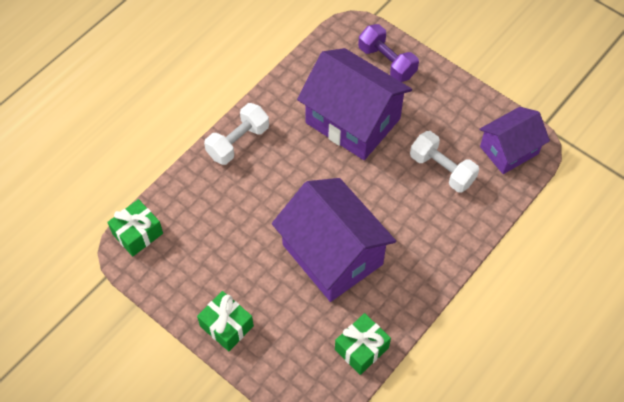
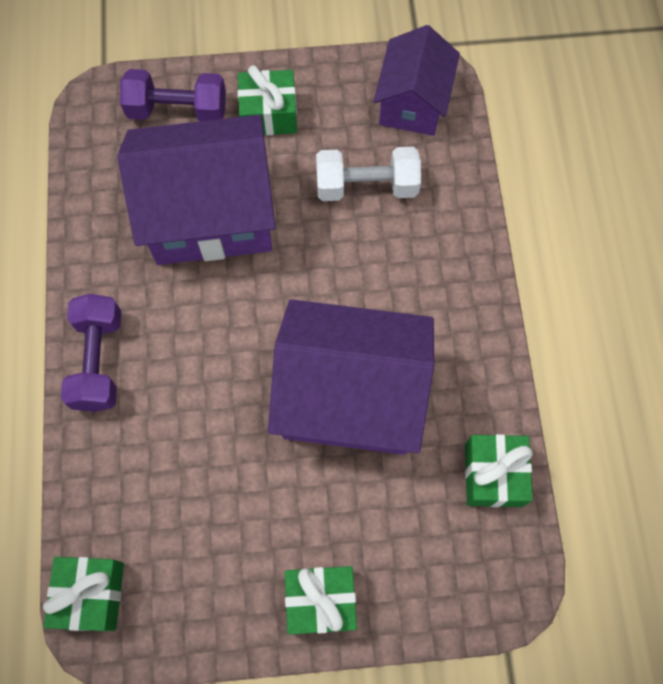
camera: 45 degrees left, 10 degrees up
white dumbbell [204,103,269,165] -> purple dumbbell [61,294,121,412]
none -> green gift [237,65,297,135]

